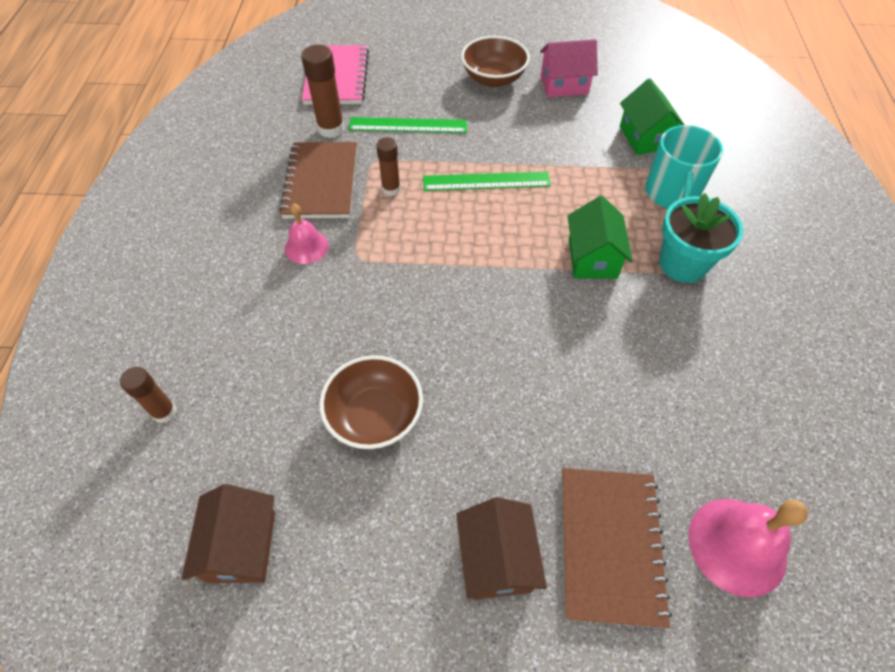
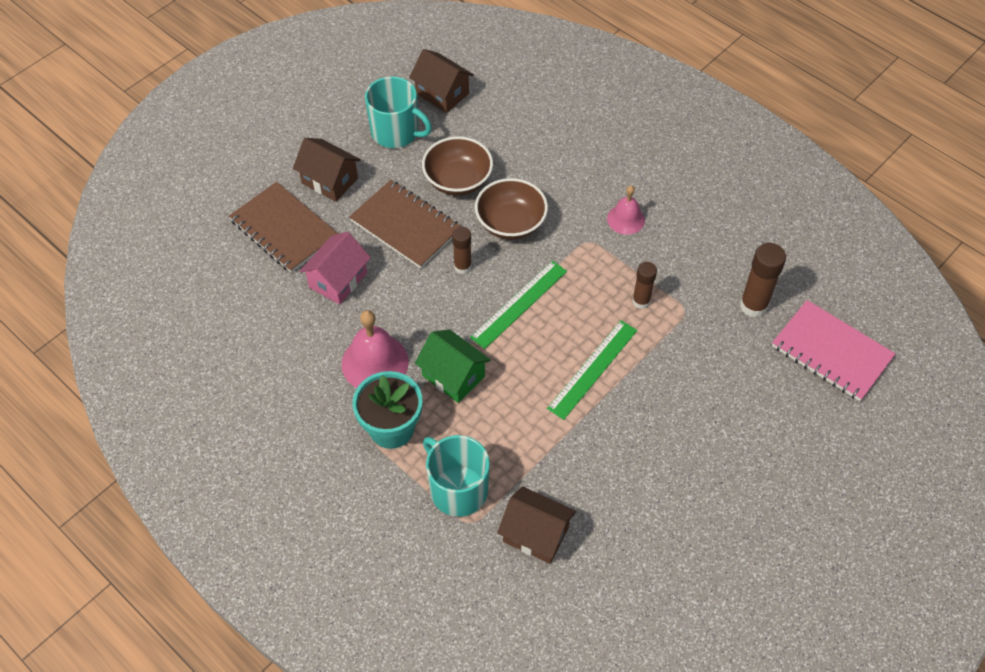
camera: 130 degrees right, 0 degrees up
brown glue stick [120,367,177,423] -> brown glue stick moved to [452,227,472,274]
brown notebook [279,142,357,219] -> brown notebook moved to [349,180,462,269]
green ruler [348,117,467,133] -> green ruler moved to [470,261,567,349]
brown bowl [461,36,530,87] -> brown bowl moved to [475,178,548,240]
pink house [540,39,598,98] -> pink house moved to [299,232,371,305]
green house [620,79,685,155] -> brown house [497,486,576,564]
pink bell [688,499,808,597] -> pink bell moved to [341,310,409,388]
none -> turquoise mug [365,76,432,148]

